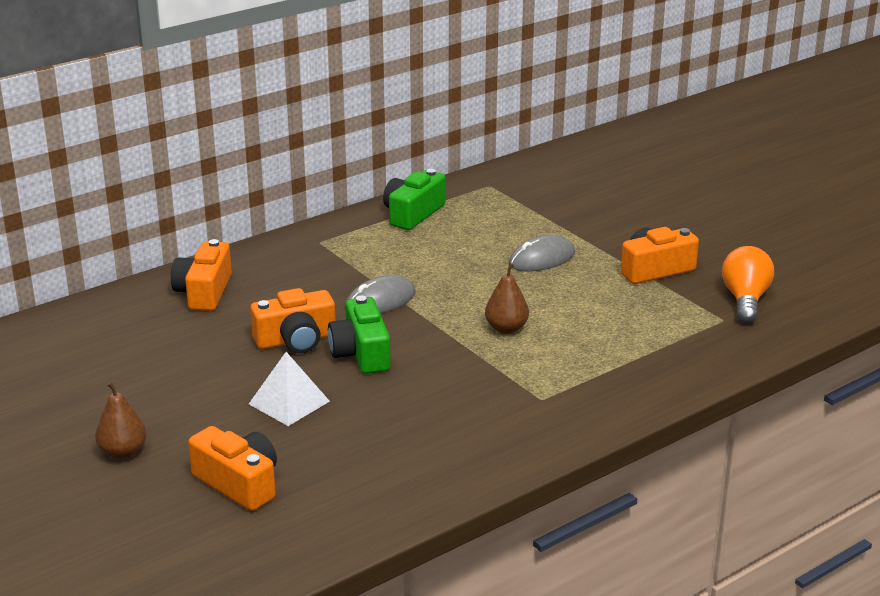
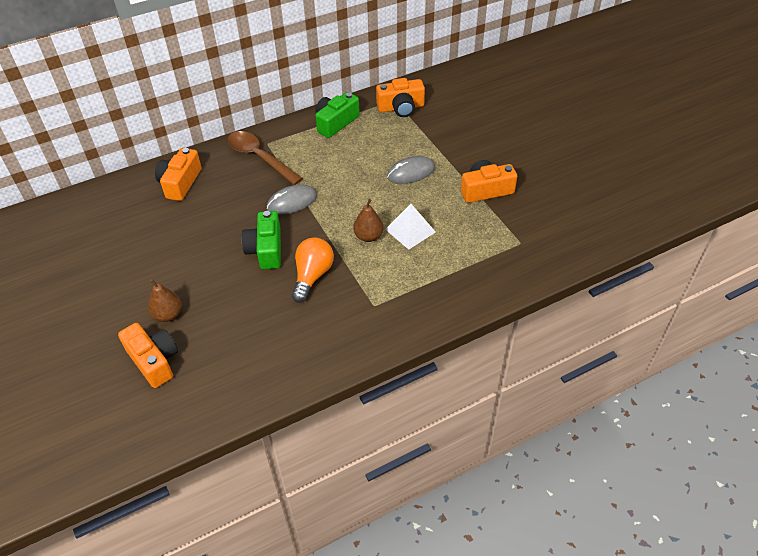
camera: 10 degrees right, 20 degrees up
brown pear [95,382,147,459] -> brown pear moved to [148,279,182,322]
white pyramid [249,352,330,426] -> white pyramid moved to [385,204,436,250]
orange camera [250,288,336,353] -> orange camera moved to [376,78,425,117]
orange light bulb [722,246,774,323] -> orange light bulb moved to [292,237,334,303]
none -> brown spoon [227,131,303,185]

